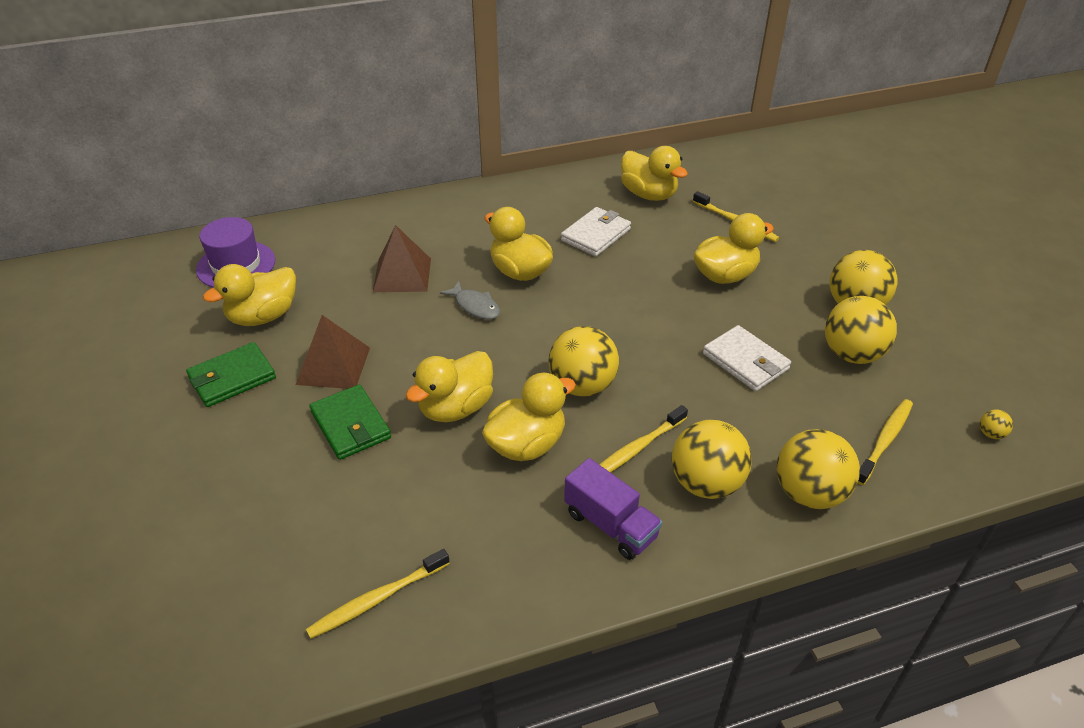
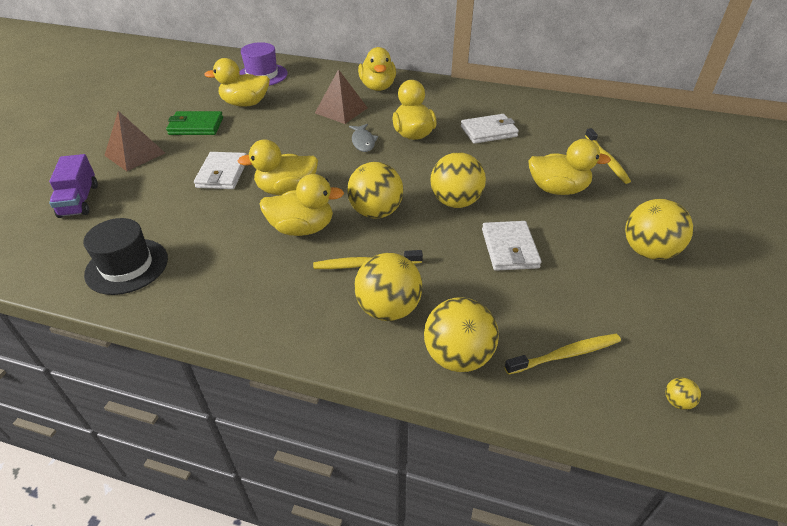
camera: 35 degrees right, 0 degrees up
brown pyramid [296,315,370,389] -> brown pyramid moved to [104,111,165,171]
yellow toothbrush [306,549,450,639] -> black hat [83,218,168,295]
green wallet [310,384,391,460] -> white wallet [194,152,247,189]
purple truck [564,458,662,560] -> purple truck moved to [49,154,98,218]
yellow duck [621,146,688,201] -> yellow duck moved to [358,47,396,91]
yellow ball [825,296,897,364] -> yellow ball moved to [430,152,486,208]

